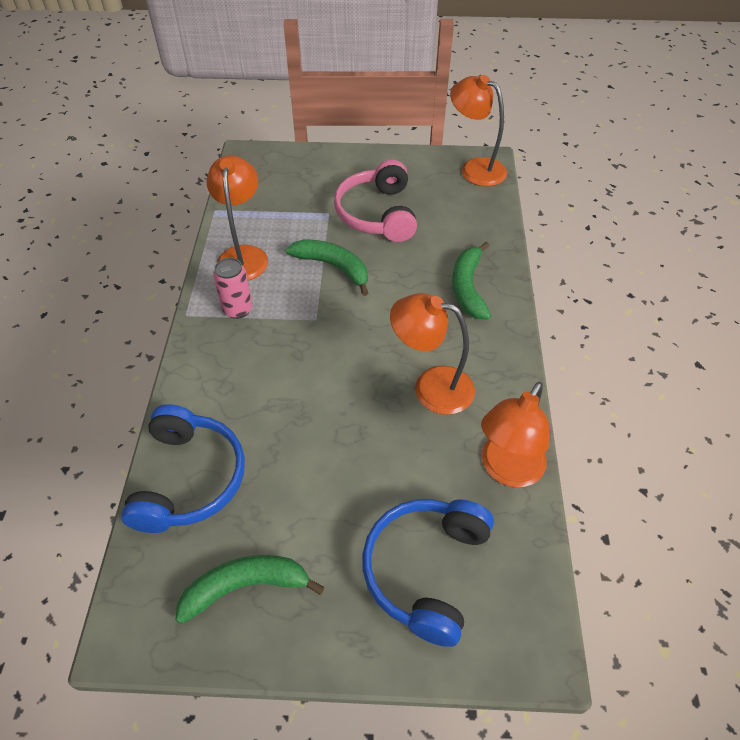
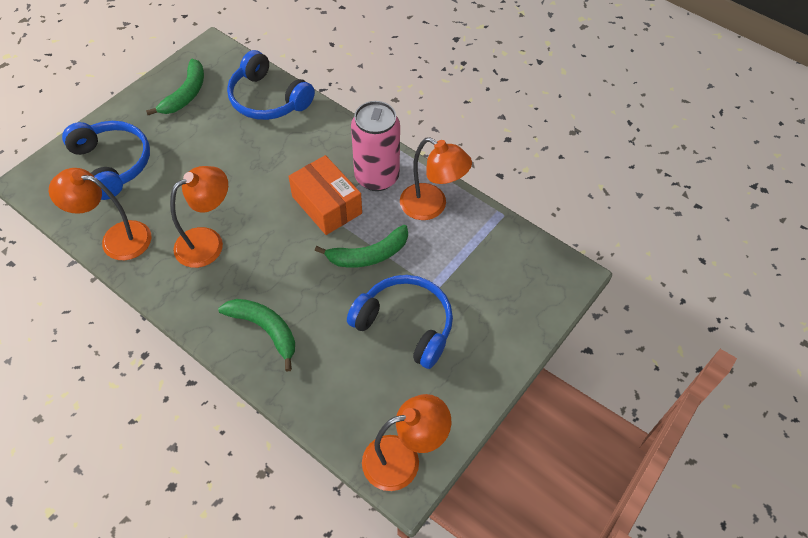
camera: 125 degrees right, 5 degrees up
pink can [213,258,253,319] -> pink can [351,101,400,191], size x1.77
pink headphones [334,160,417,242] -> blue headphones [347,275,453,369]
orange lamp [481,382,549,488] -> orange lamp turned 60 degrees counterclockwise [49,168,151,260]
none -> orange box [288,155,362,235]

